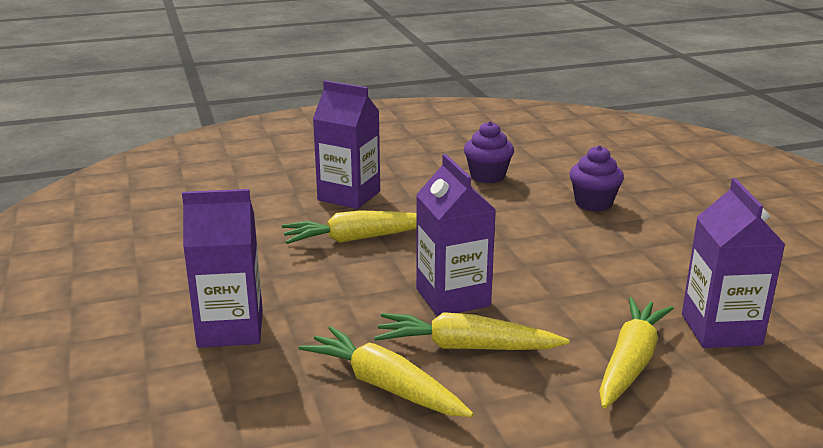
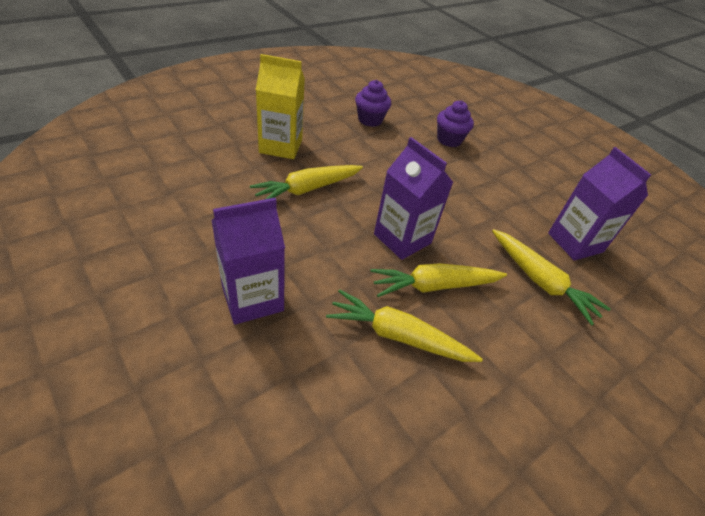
camera: 25 degrees left, 20 degrees up
purple carton [313,80,380,209] -> yellow carton [256,54,305,159]
yellow carrot [599,297,674,409] -> yellow carrot turned 135 degrees clockwise [492,229,611,326]

